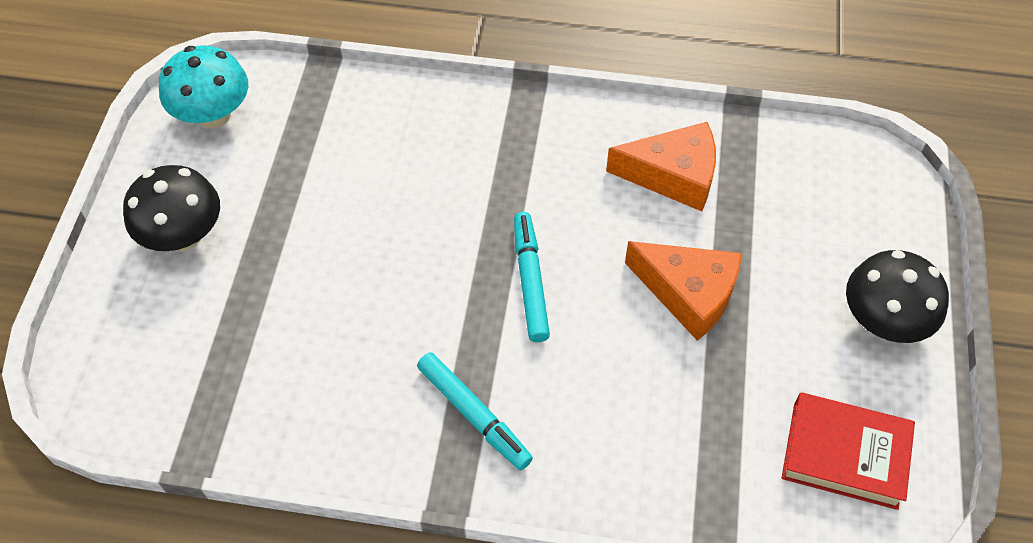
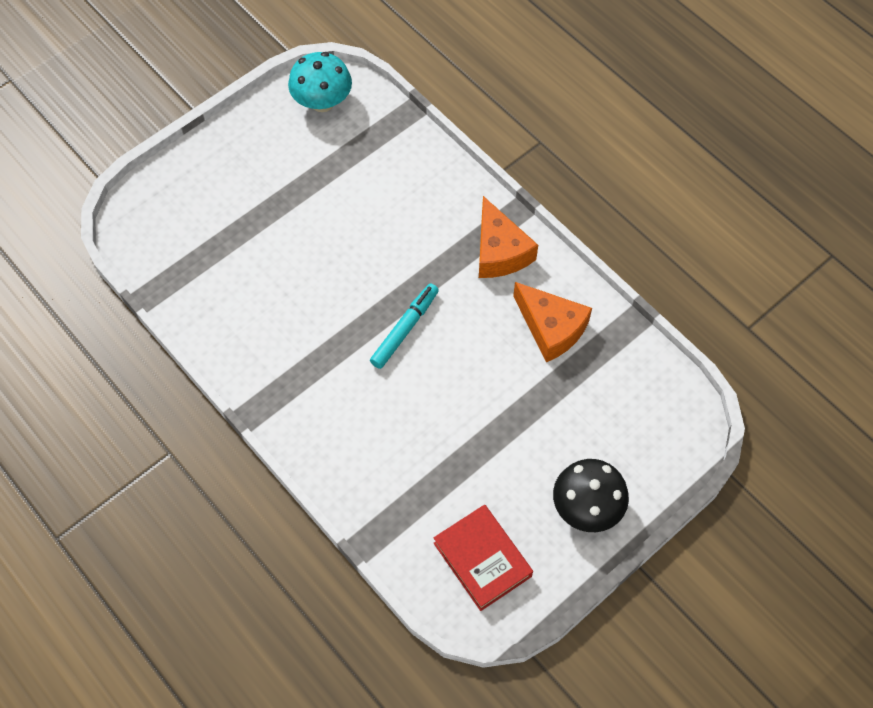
camera: 40 degrees right, 5 degrees up
black mushroom [123,165,220,251] -> none
turquoise marker [417,352,533,470] -> none
orange cheese [625,241,742,341] -> orange cheese moved to [479,196,538,278]

